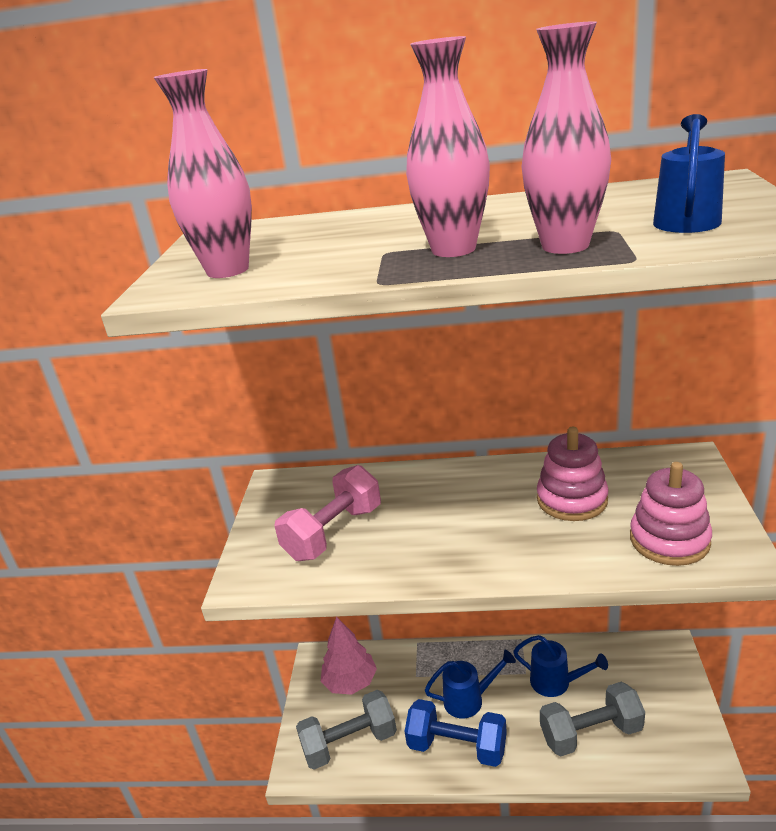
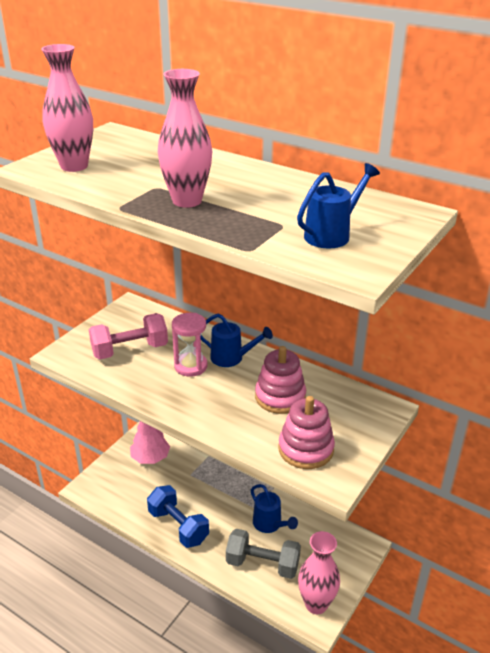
camera: 25 degrees right, 5 degrees up
grey dumbbell [296,690,397,770] -> none
blue watering can [425,650,516,719] -> blue watering can moved to [201,314,273,367]
pink vase [522,21,611,254] -> pink vase moved to [298,531,340,614]
none -> pink hourglass [172,313,207,377]

